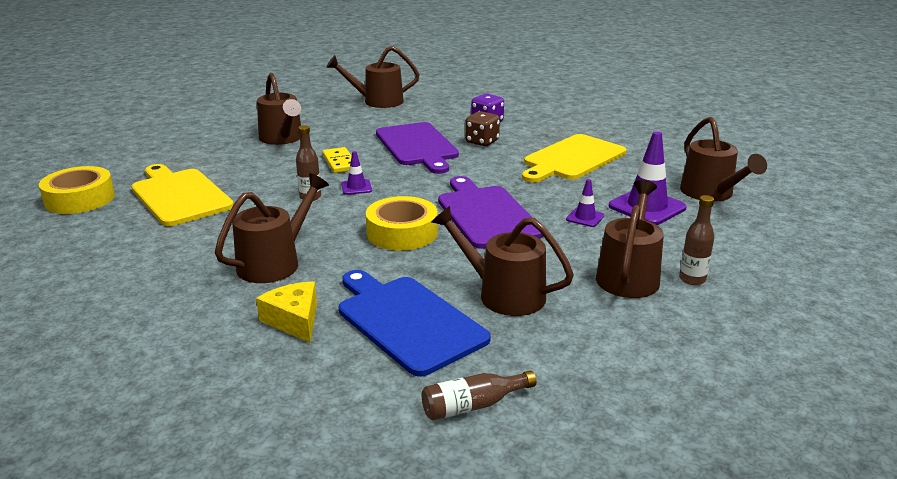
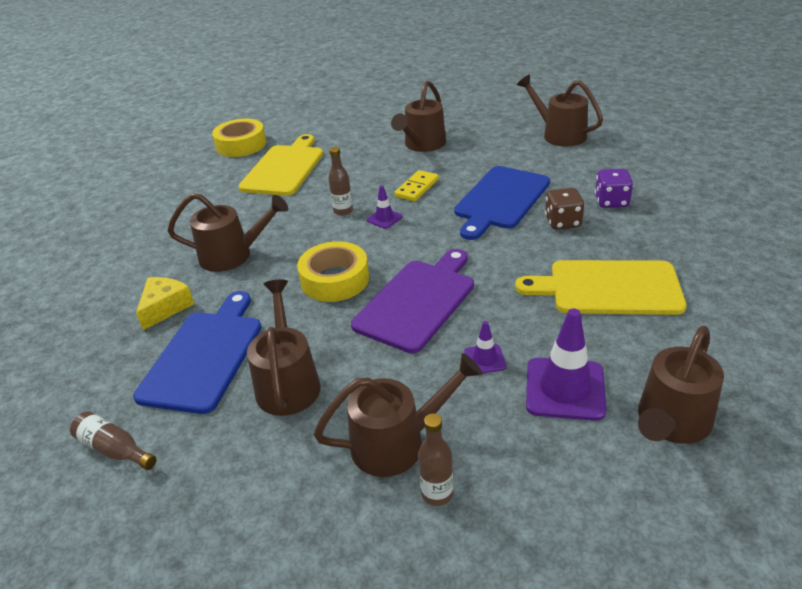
camera: 55 degrees right, 10 degrees up
purple cutting board [376,122,459,174] -> blue cutting board [454,166,550,240]

